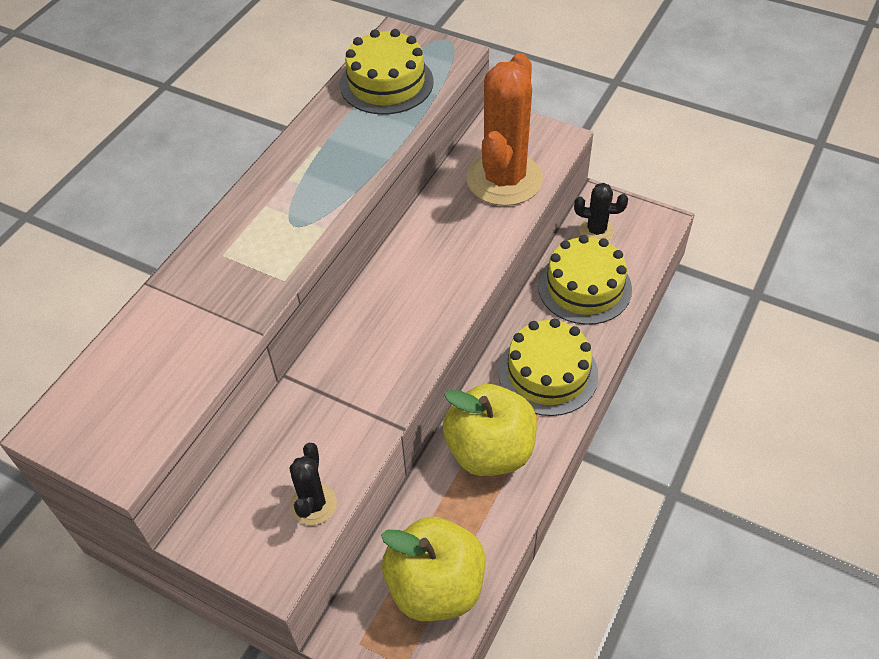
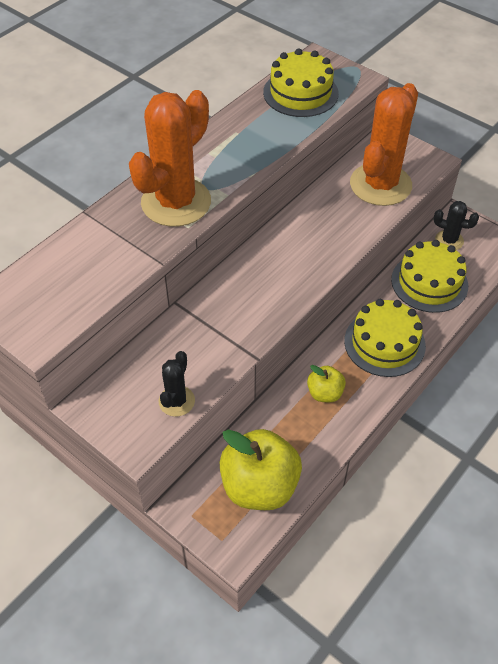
camera: 10 degrees right, 0 degrees up
yellow apple [443,384,537,476] -> yellow apple [307,365,346,402], size x0.51
none -> orange cactus [129,90,211,227]

